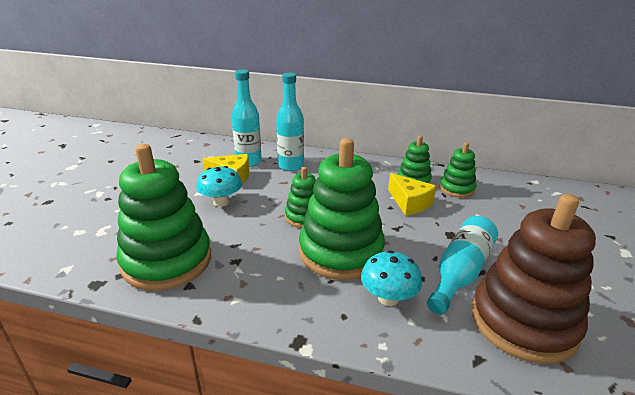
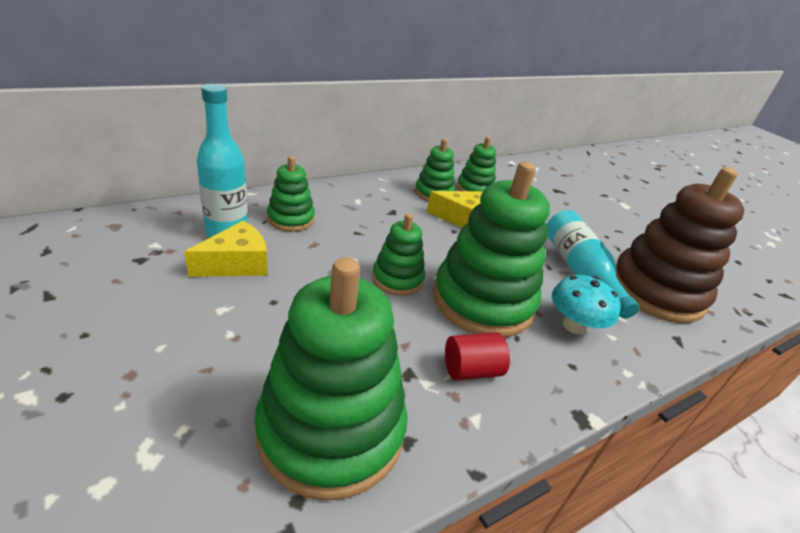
camera: 50 degrees left, 5 degrees up
turquoise mushroom [196,166,242,207] -> none
turquoise bottle [276,73,304,171] -> green stacking toy [267,156,315,232]
none -> red cylinder [445,332,510,381]

